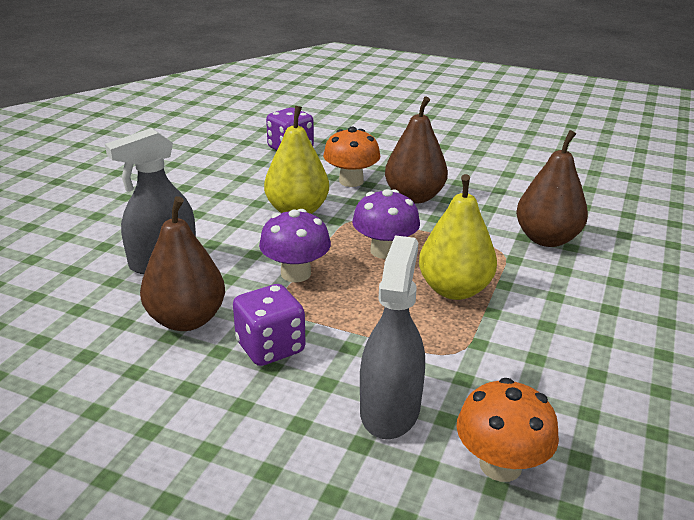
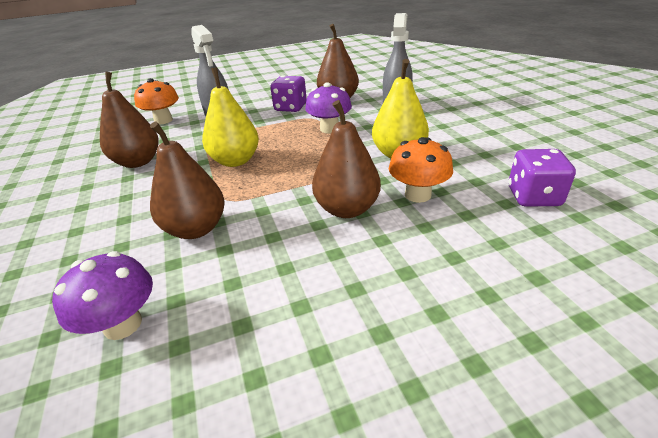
camera: 140 degrees right, 5 degrees up
purple mushroom [352,189,420,259] -> purple mushroom moved to [52,251,153,340]
none -> brown pear [100,71,159,168]

